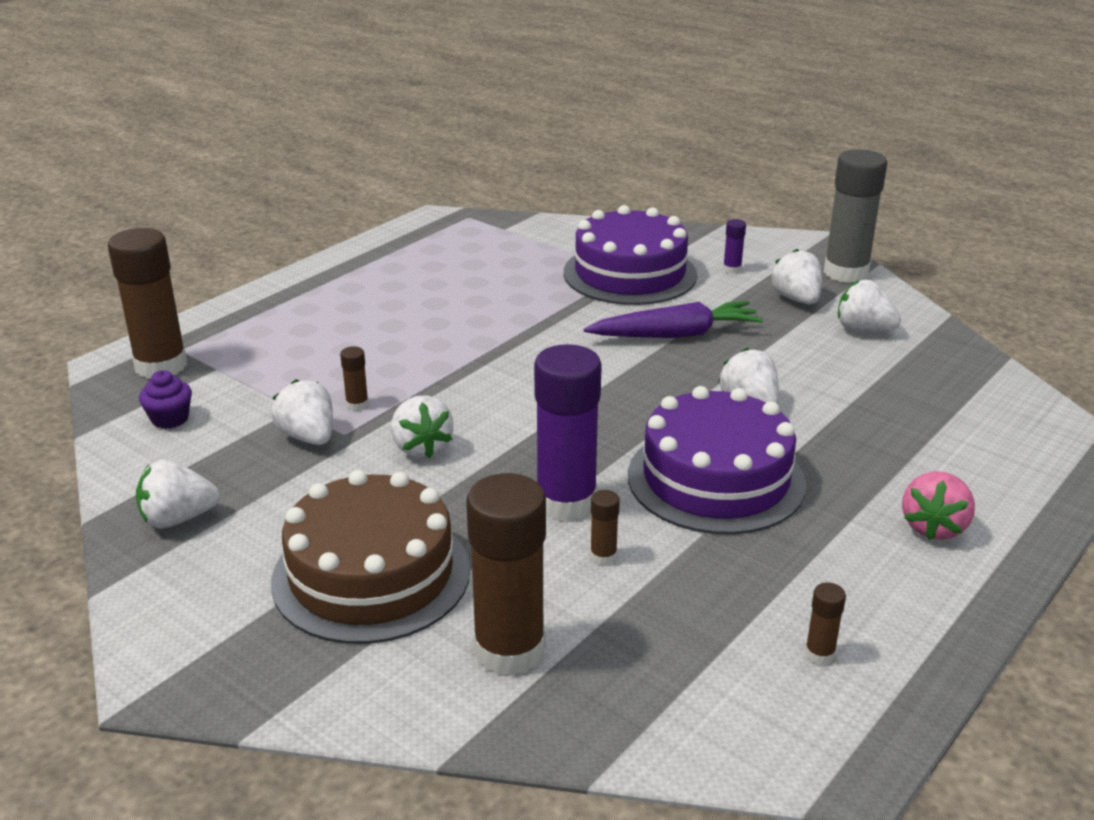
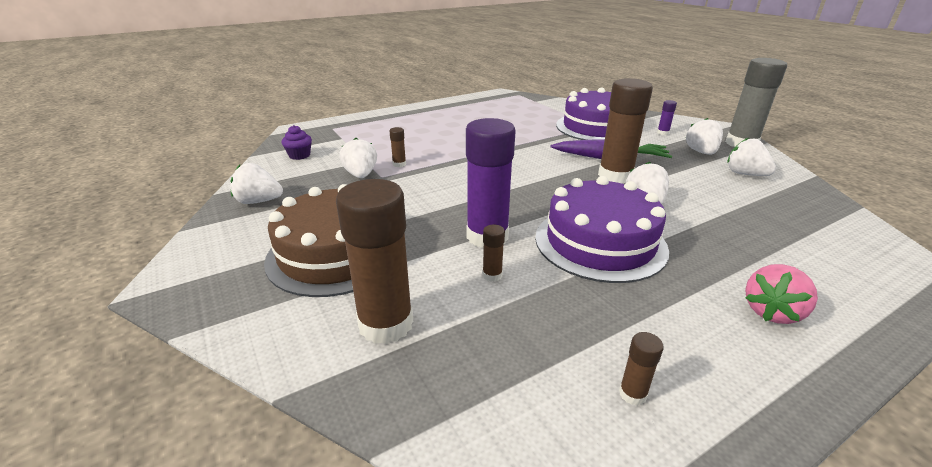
camera: 20 degrees right, 0 degrees up
brown glue stick [108,228,187,379] -> brown glue stick moved to [598,78,653,184]
white strawberry [391,396,454,458] -> none

